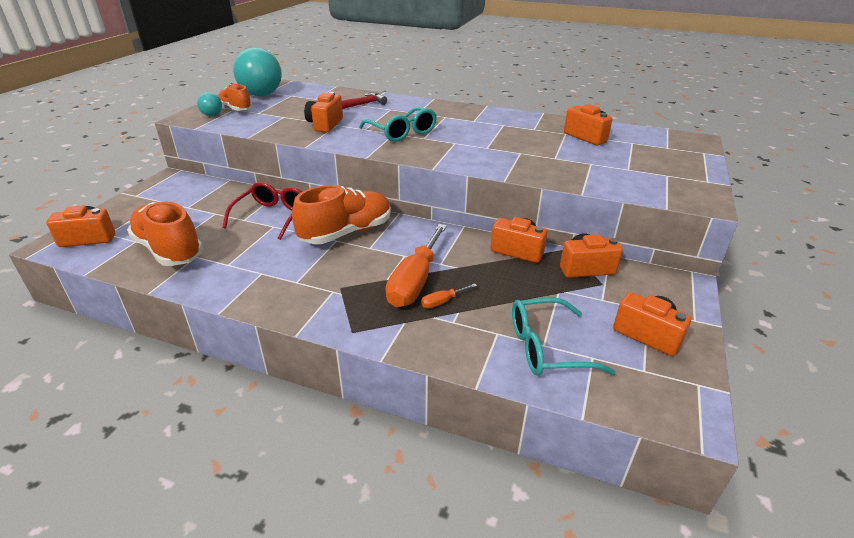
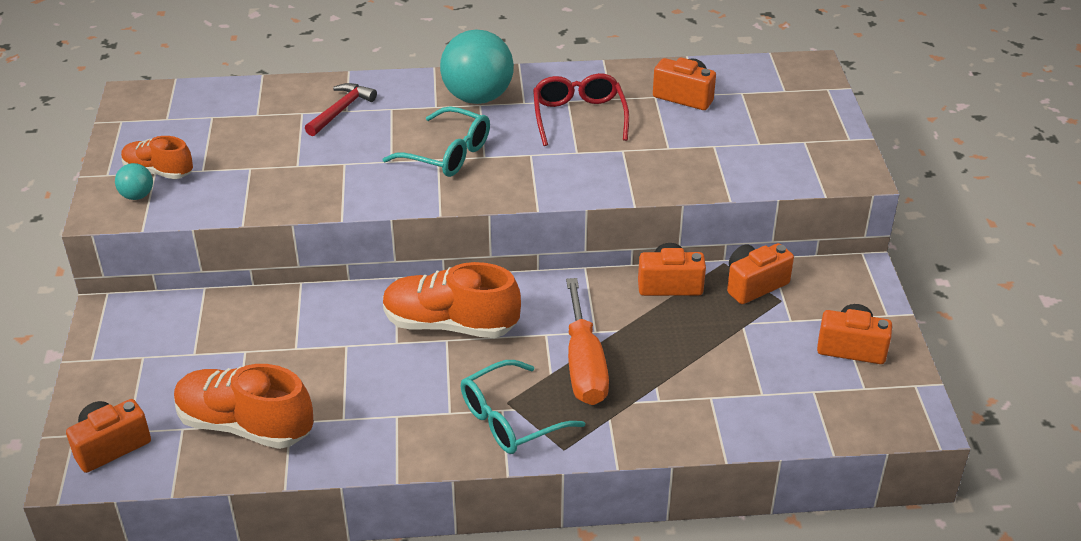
camera: 25 degrees left, 5 degrees up
red glasses [222,182,302,240] -> red glasses moved to [533,73,629,146]
turquoise ball [233,47,282,96] -> turquoise ball moved to [440,29,514,104]
orange shoe [292,185,391,244] -> orange shoe turned 105 degrees counterclockwise [383,262,521,338]
orange camera [304,92,343,132] -> none
orange screwdriver [421,283,477,308] -> none
turquoise glasses [512,297,616,376] -> turquoise glasses moved to [461,360,585,454]

